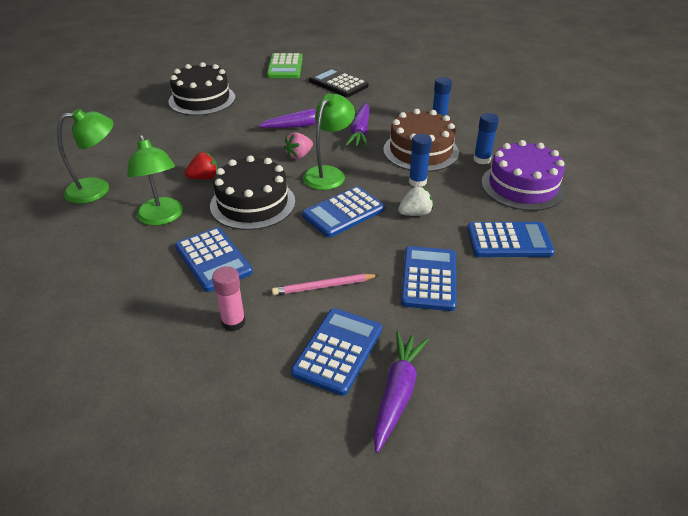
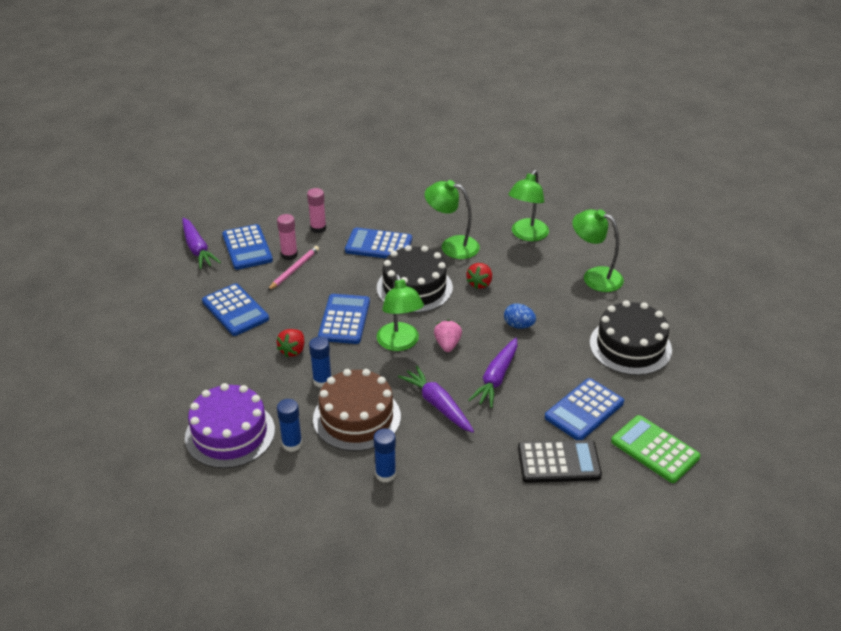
camera: 135 degrees right, 0 degrees up
white strawberry [398,186,433,216] -> red strawberry [277,329,304,357]
blue calculator [467,222,555,257] -> blue calculator moved to [545,378,624,440]
none -> pink glue stick [277,214,298,260]
none -> blue egg [504,304,536,329]
none -> green lamp [572,209,624,292]

